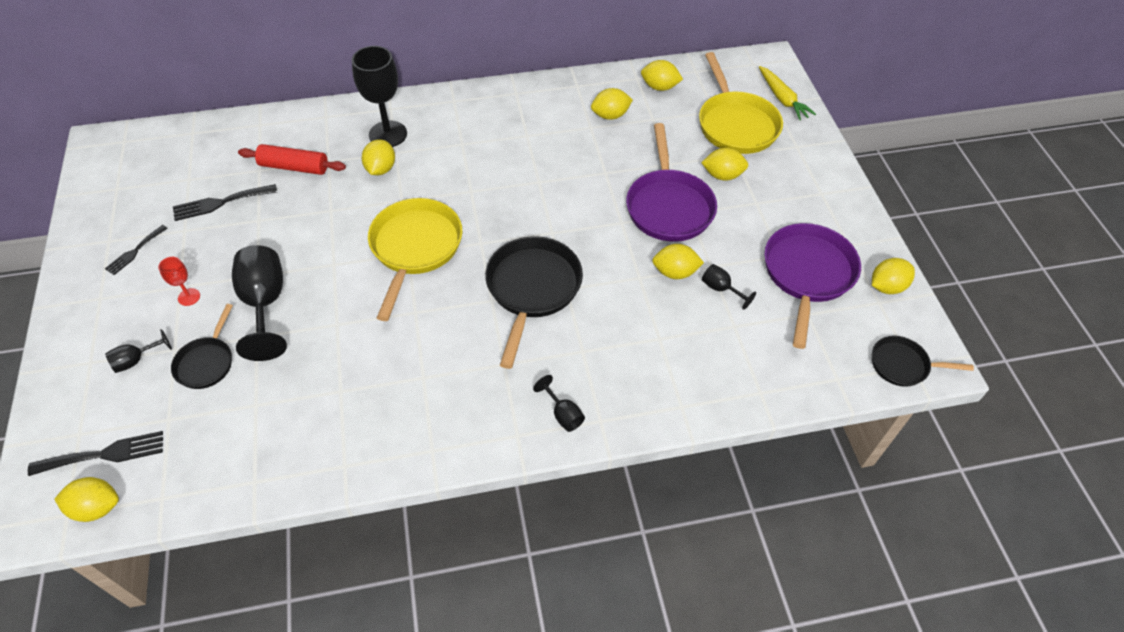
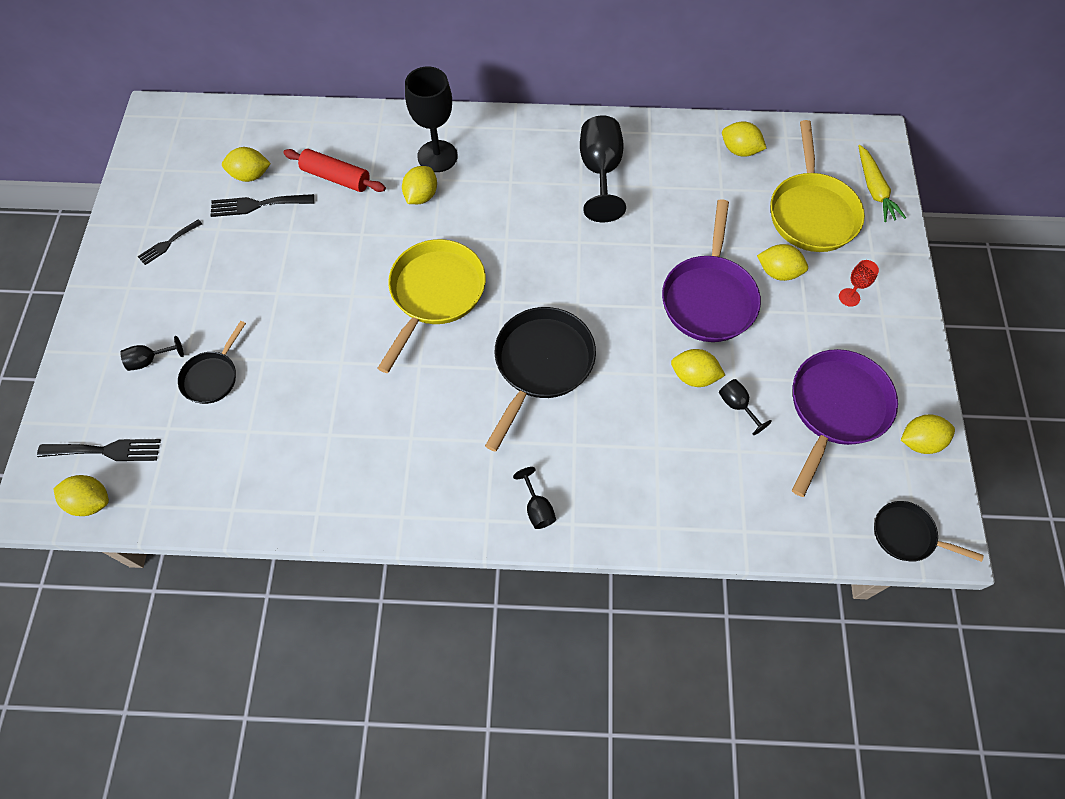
camera: 15 degrees right, 10 degrees up
red goblet [158,257,200,306] -> red goblet moved to [839,260,879,307]
black goblet [232,245,287,361] -> black goblet moved to [580,116,626,222]
yellow lemon [591,88,633,120] -> yellow lemon moved to [222,147,271,182]

